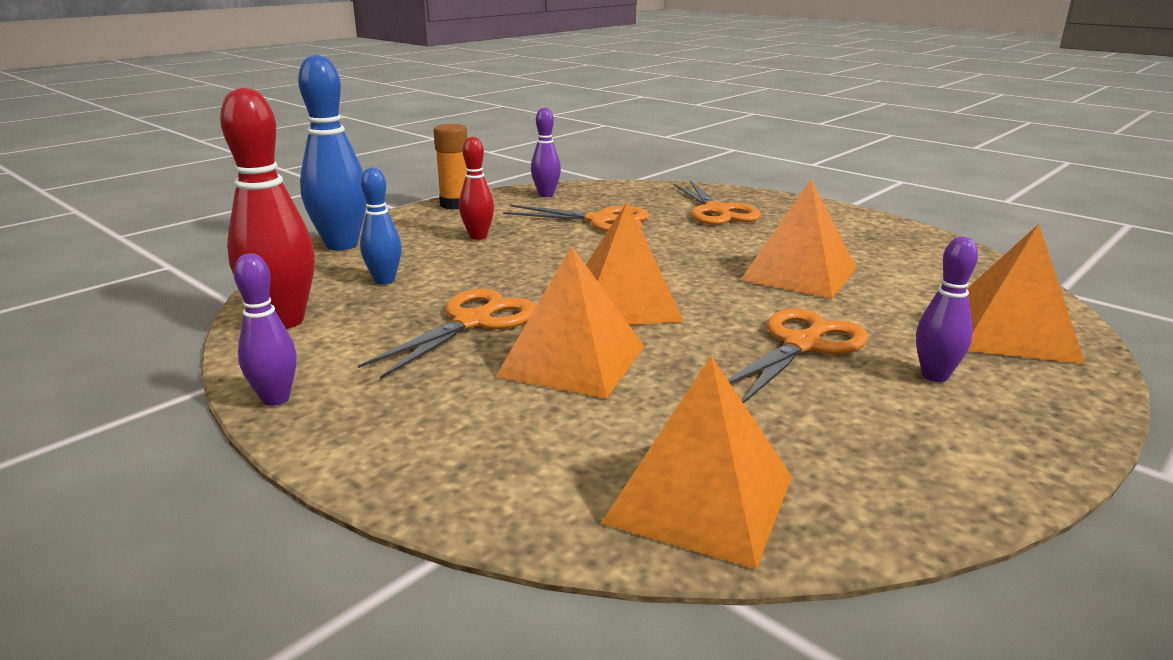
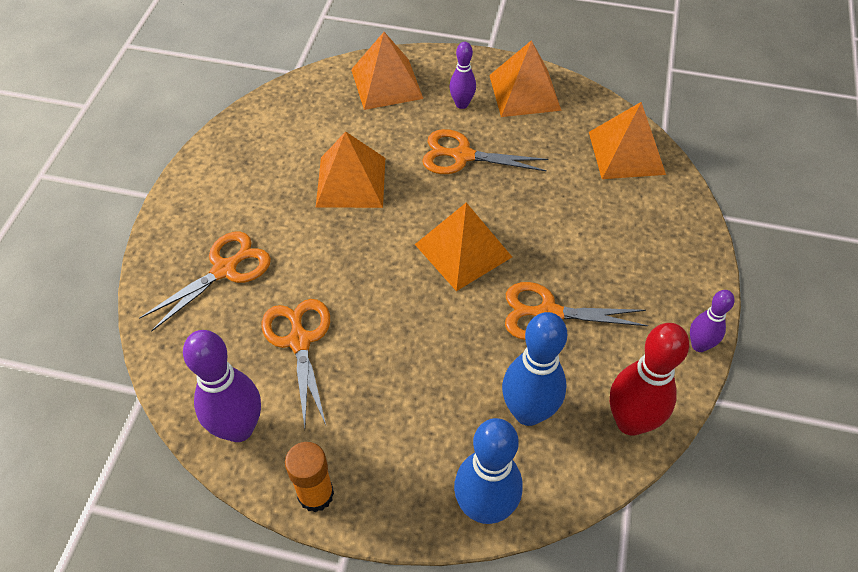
camera: 120 degrees left, 30 degrees up
blue bowling pin [360,167,402,284] -> blue bowling pin [502,312,567,426], size x1.77
red bowling pin [459,137,494,240] -> none
orange pyramid [496,246,644,399] -> orange pyramid moved to [489,40,562,117]
purple bowling pin [531,107,561,197] -> purple bowling pin [183,330,261,442], size x1.77

